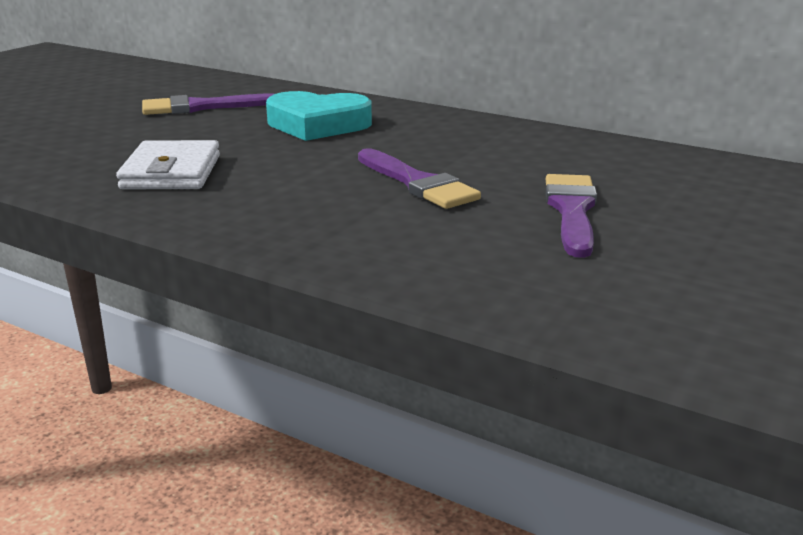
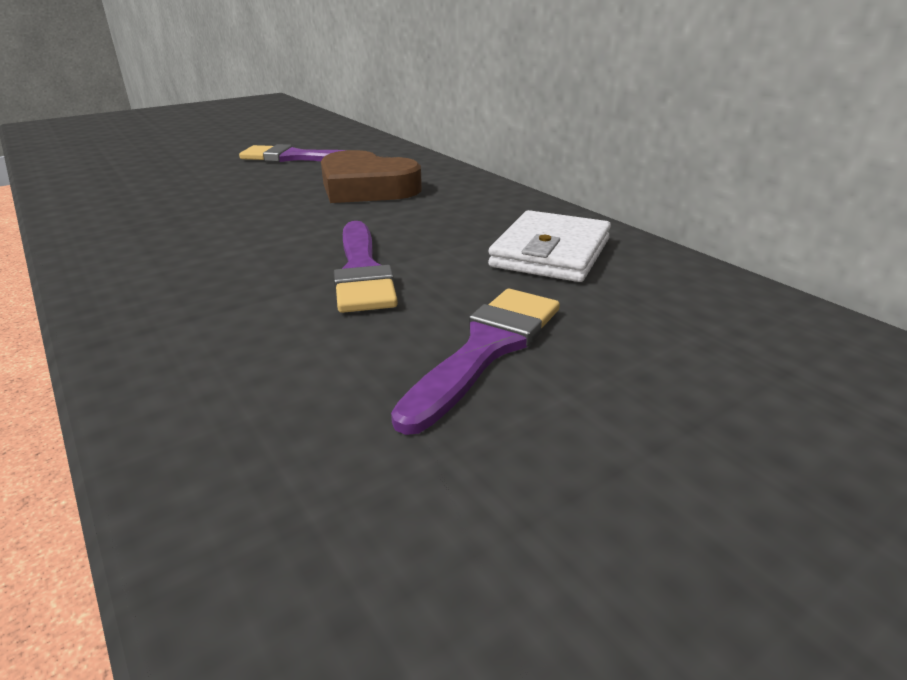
camera: 25 degrees right, 5 degrees up
white wallet [116,140,220,189] -> white wallet moved to [488,210,611,282]
turquoise heart [266,91,372,141] -> brown heart [321,150,422,203]

